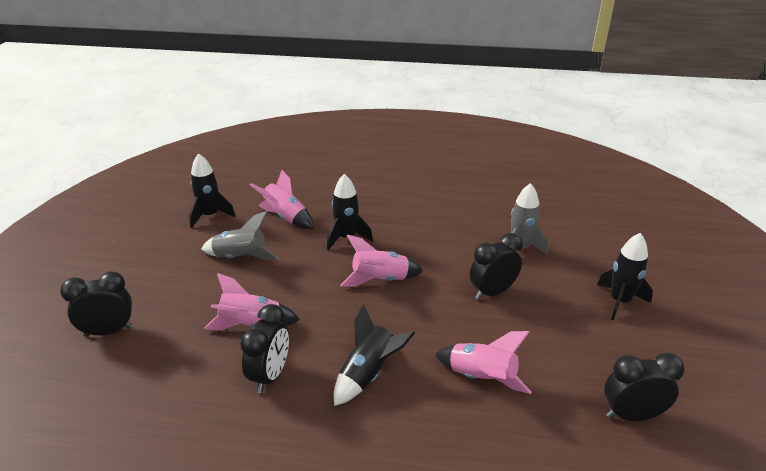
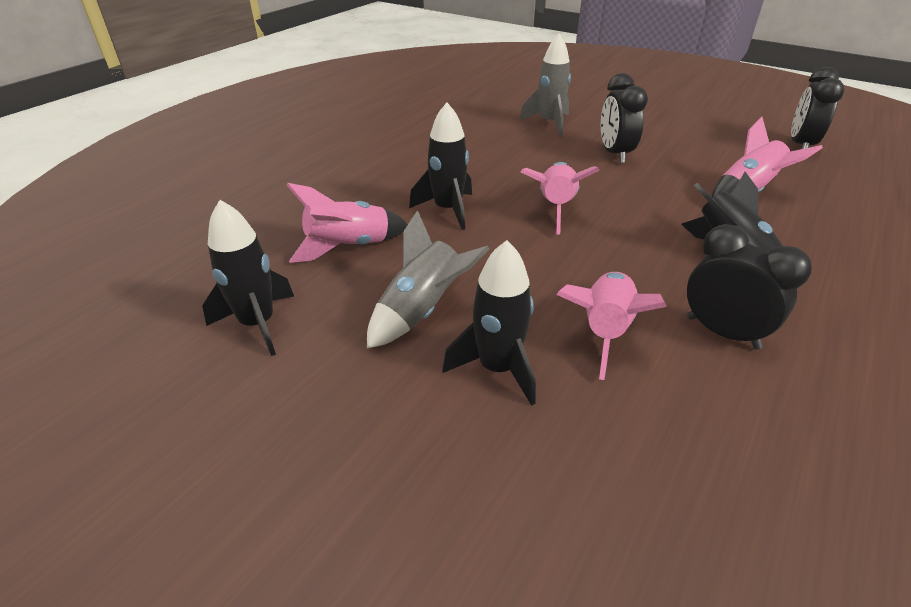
camera: 65 degrees left, 5 degrees up
black clock [60,271,133,337] -> none
black rocket [597,233,653,320] -> black rocket moved to [442,240,536,406]

